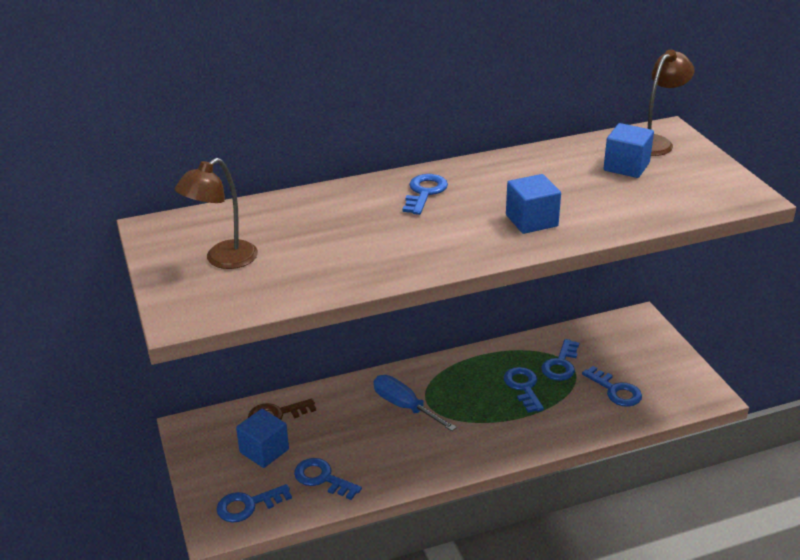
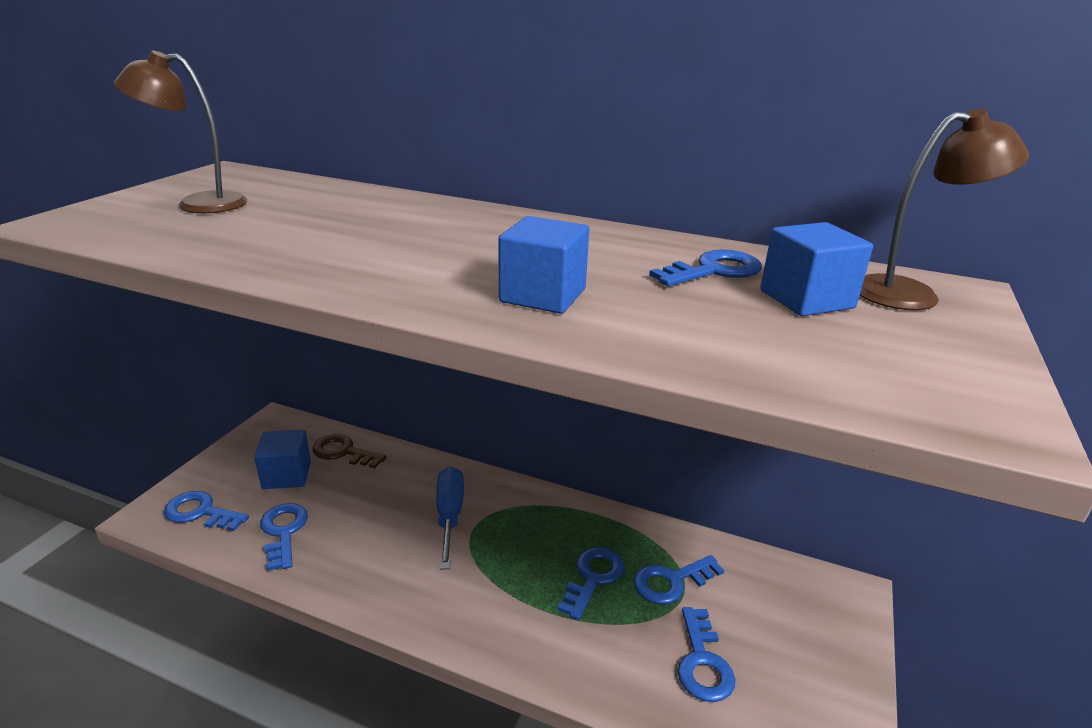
camera: 40 degrees right, 5 degrees down
blue key [403,174,448,215] -> blue key moved to [649,249,762,287]

